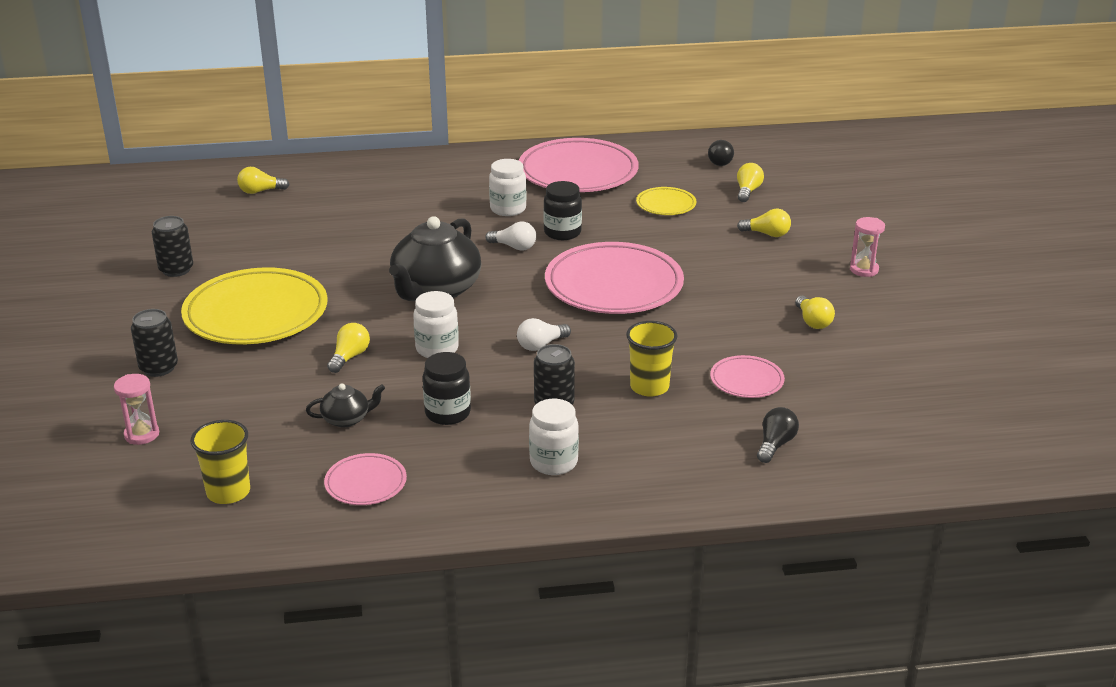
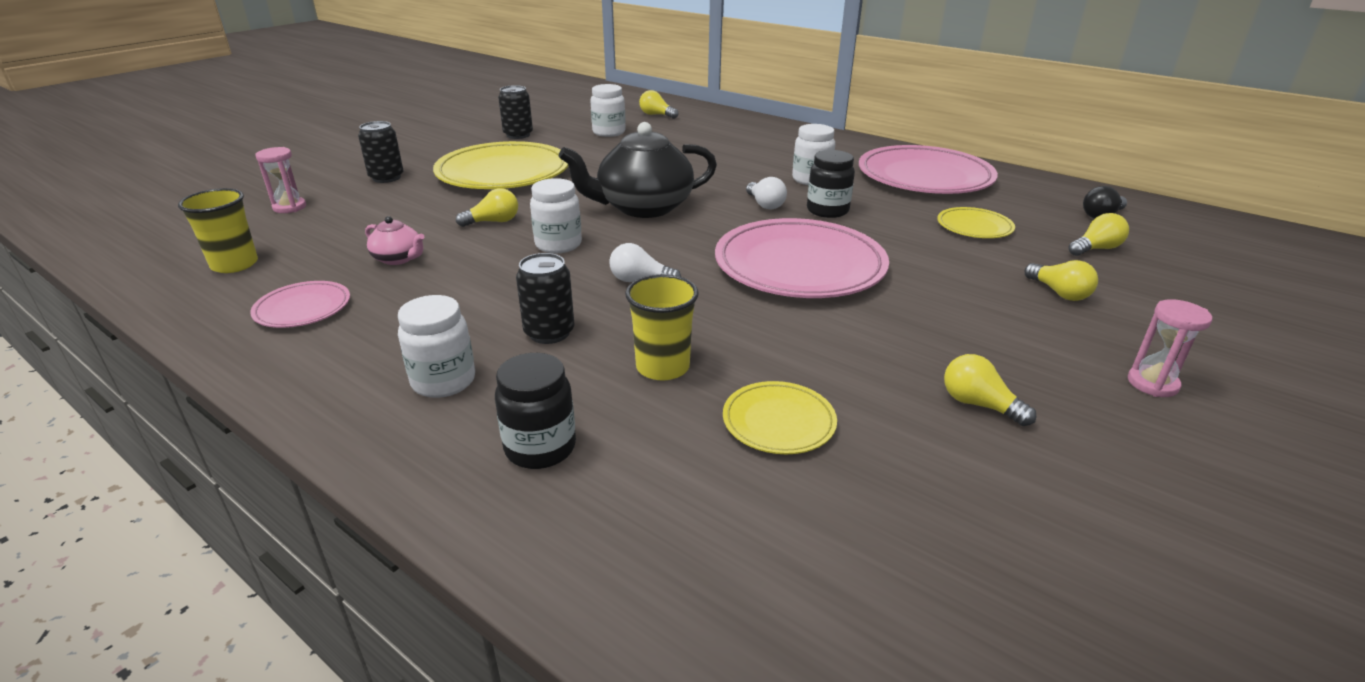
camera: 45 degrees right, 0 degrees up
black teapot [306,383,385,427] -> pink teapot [365,216,424,265]
black jar [423,352,471,425] -> black jar moved to [495,353,576,469]
pink plate [710,355,785,398] -> yellow plate [723,381,837,454]
black light bulb [757,407,799,463] -> none
yellow light bulb [795,296,835,329] -> yellow light bulb turned 105 degrees clockwise [944,354,1037,426]
none -> white jar [590,84,626,137]

